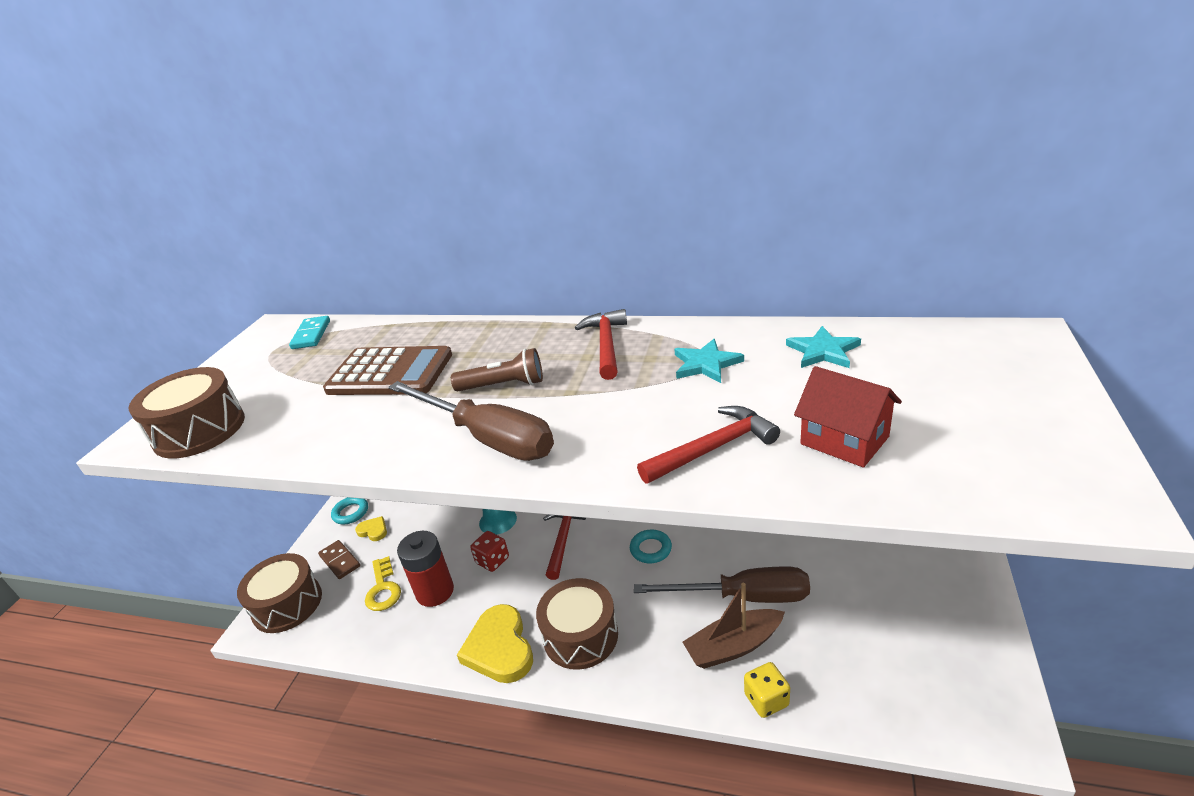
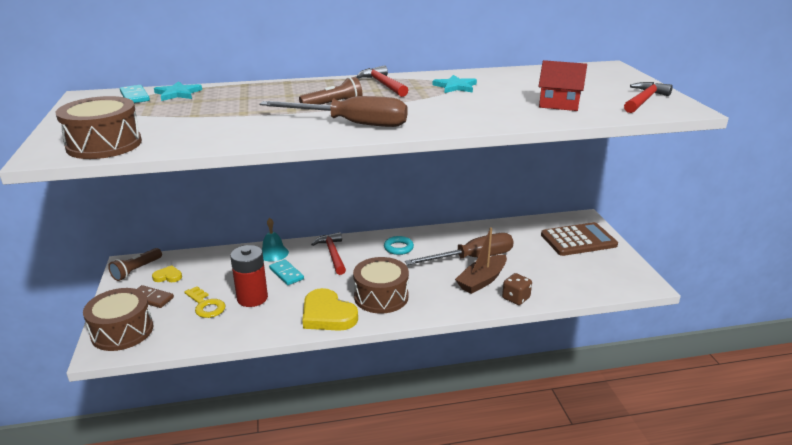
camera: 30 degrees left, 5 degrees down
brown calculator [323,346,452,395] -> brown calculator moved to [541,222,618,256]
turquoise ring [331,497,368,524] -> brown flashlight [108,248,162,281]
red dice [470,531,509,572] -> turquoise domino [269,259,304,285]
red hammer [637,406,780,484] -> red hammer moved to [624,82,673,113]
yellow dice [744,662,790,718] -> brown dice [502,273,532,305]
turquoise star [786,326,861,368] -> turquoise star moved to [154,81,202,101]

